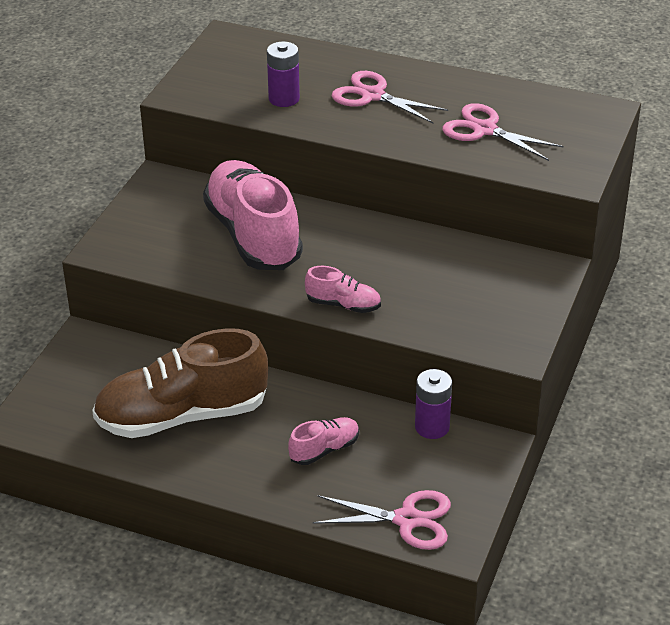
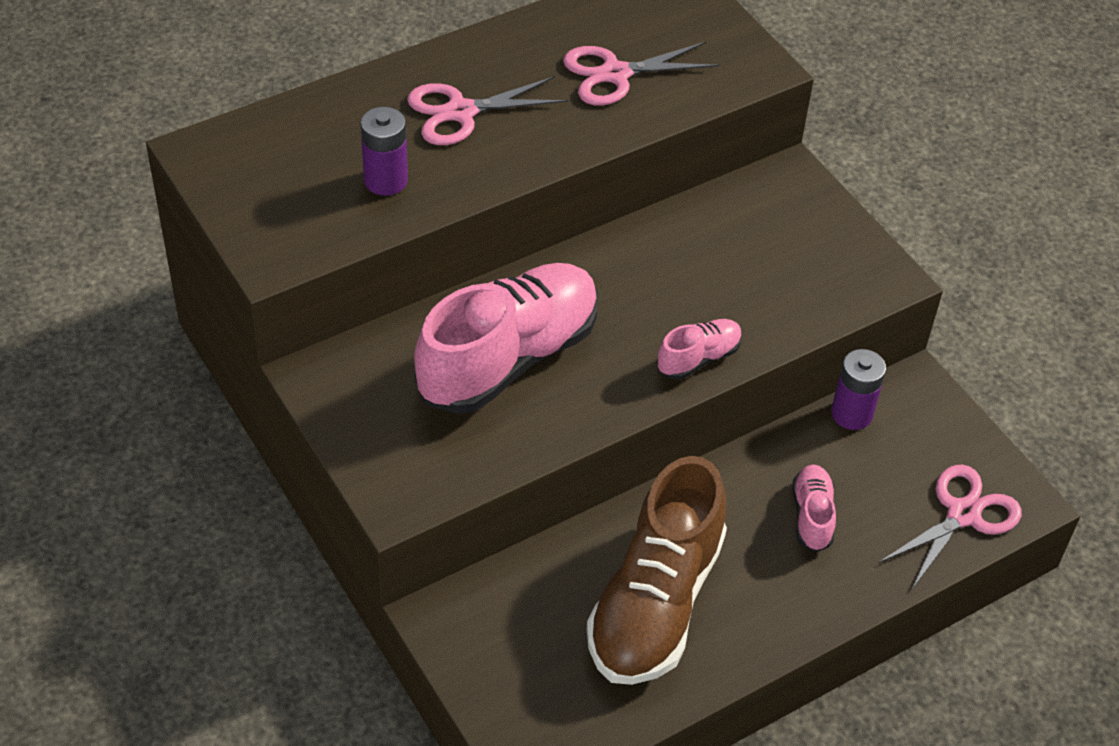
camera: 55 degrees left, 10 degrees up
pink shoe [203,160,303,270] -> pink shoe turned 120 degrees clockwise [414,263,598,414]

